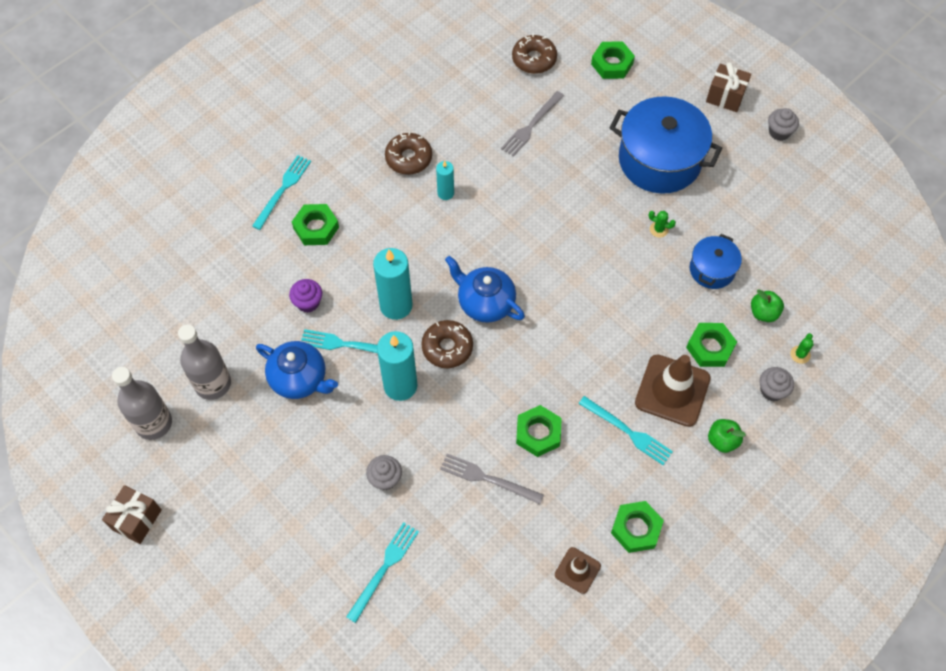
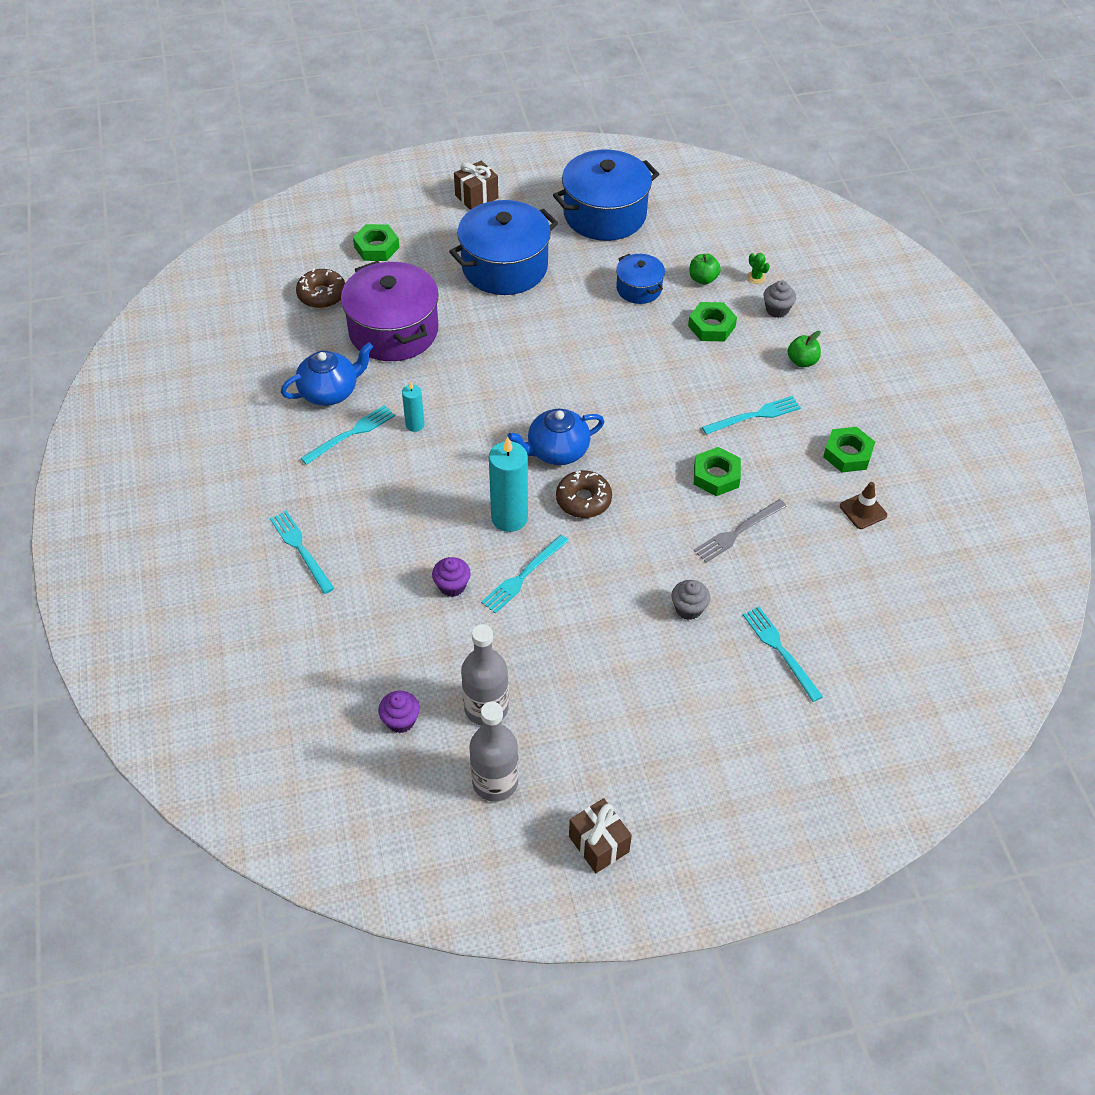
camera: 60 degrees left, 10 degrees down
blue teapot [256,341,338,399] -> blue teapot moved to [281,342,373,406]
green nut [292,204,339,245] -> none
turquoise candle [377,331,417,401] -> none
brown donut [385,132,432,175] -> turquoise fork [301,405,395,465]
grey fork [501,91,564,156] -> purple pot [341,261,439,361]
brown traffic cone [635,355,711,427] -> none
green cactus [649,211,676,238] -> none
grey cupcake [768,108,799,141] -> none
none -> purple cupcake [378,691,420,733]
none -> blue pot [553,150,659,241]

